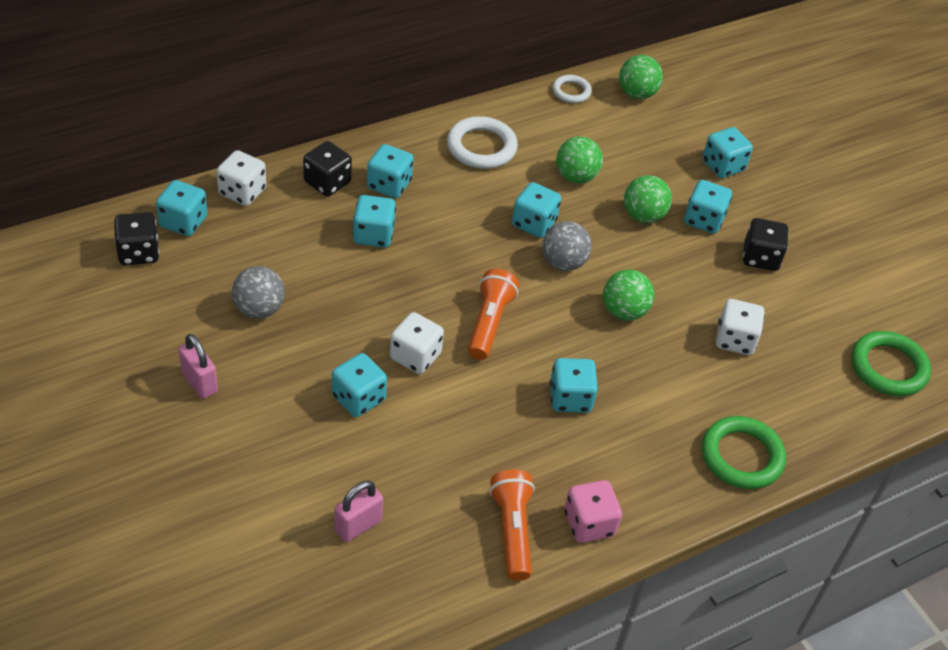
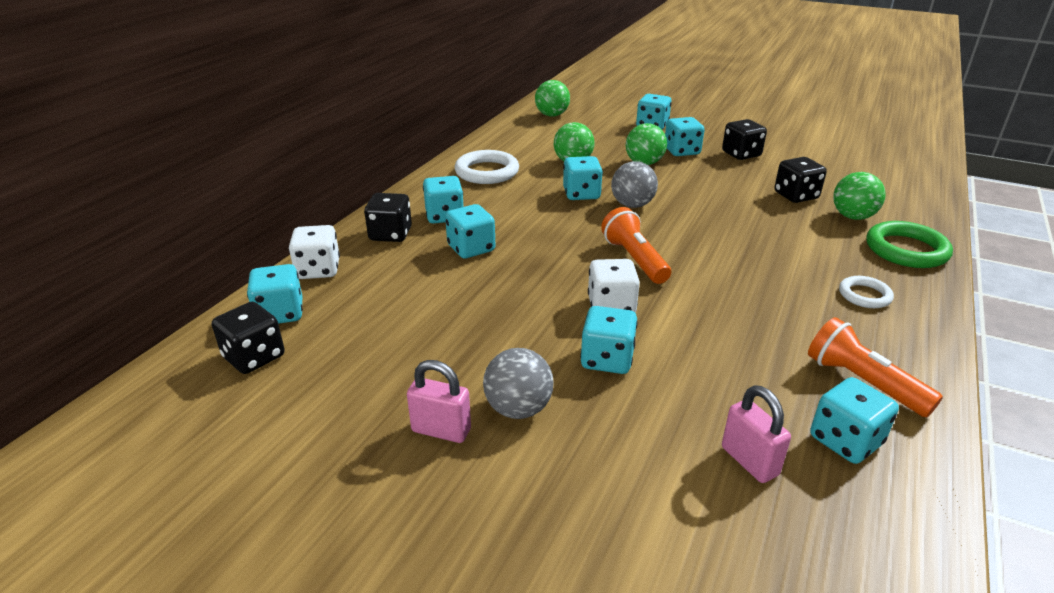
camera: 30 degrees left, 15 degrees down
grey ball [232,266,285,319] -> grey ball moved to [483,348,554,419]
pink padlock [334,481,383,542] -> pink padlock turned 45 degrees counterclockwise [722,385,791,483]
turquoise dice [550,358,598,413] -> turquoise dice moved to [810,377,899,464]
white ring [552,75,592,103] -> white ring moved to [839,276,894,308]
pink dice [564,480,622,543] -> none
green ball [603,269,654,321] -> green ball moved to [833,172,886,220]
white dice [716,299,764,355] -> black dice [774,157,827,203]
green ring [851,331,931,396] -> none

